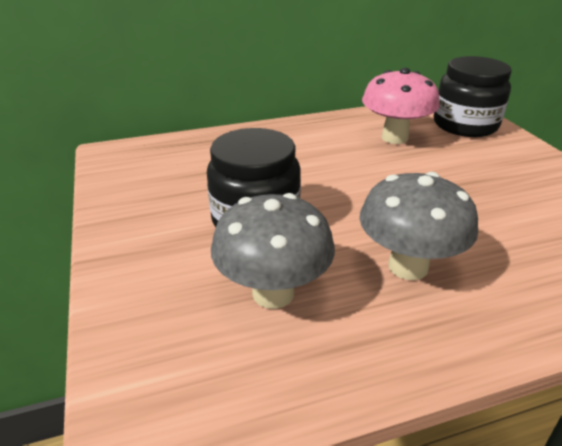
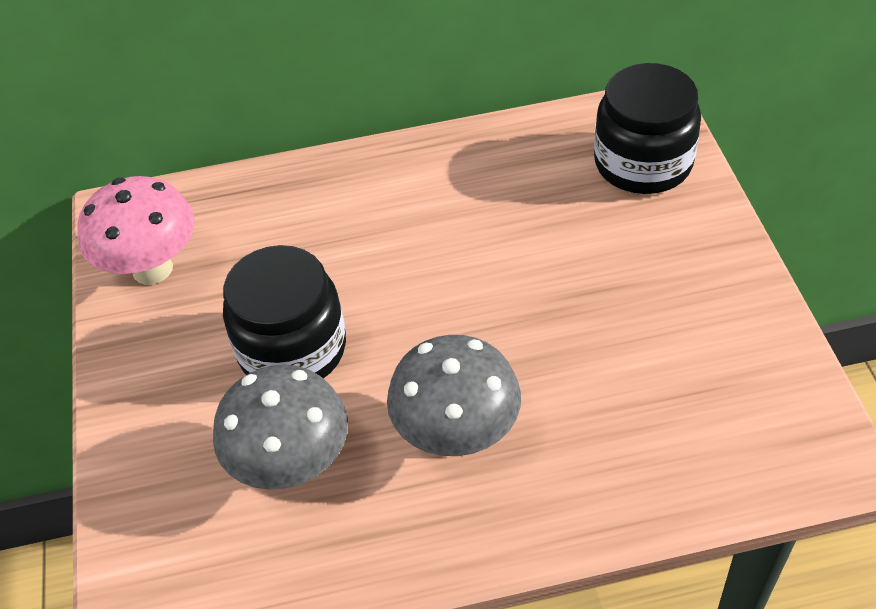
camera: 10 degrees right, 15 degrees up
pink mushroom [362,68,440,144] -> pink mushroom moved to [77,176,195,285]

